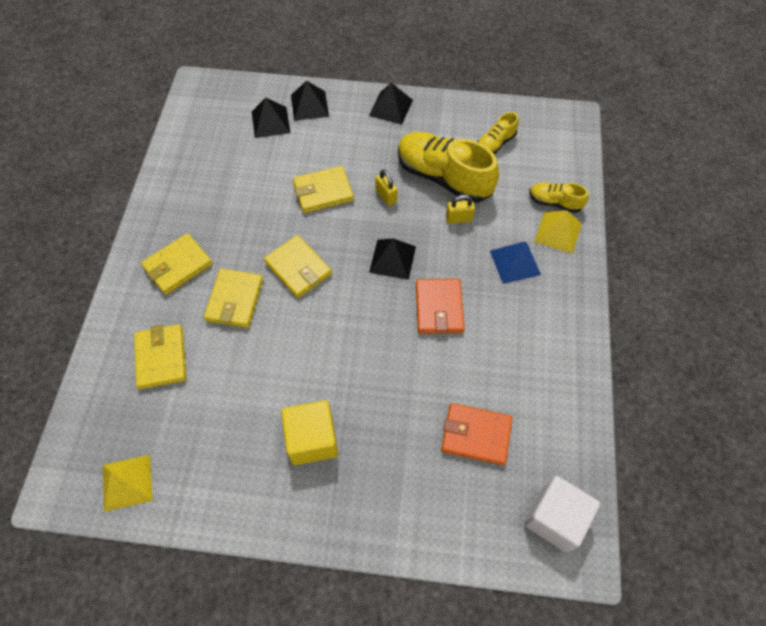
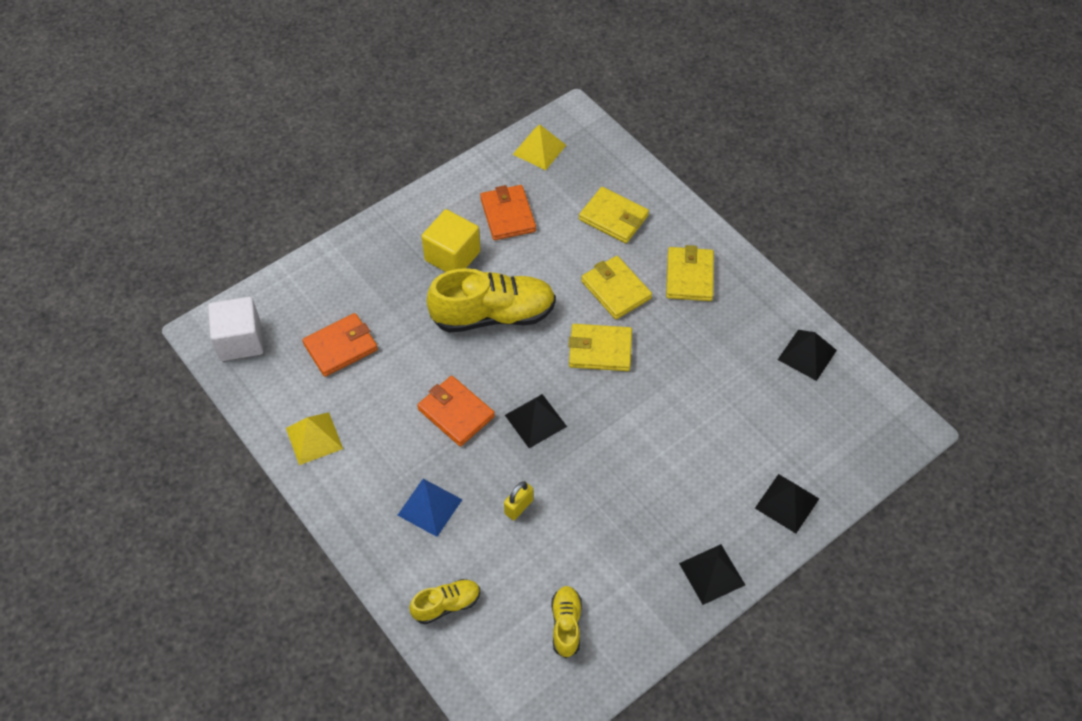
camera: 135 degrees right, 5 degrees down
black pyramid [252,97,290,138] -> black pyramid moved to [778,330,837,381]
yellow wallet [293,166,354,213] -> none
yellow padlock [375,169,398,206] -> none
yellow shoe [398,132,499,203] -> yellow shoe moved to [427,268,556,333]
yellow pyramid [534,211,582,254] -> yellow pyramid moved to [286,412,343,465]
none -> orange wallet [480,185,536,240]

